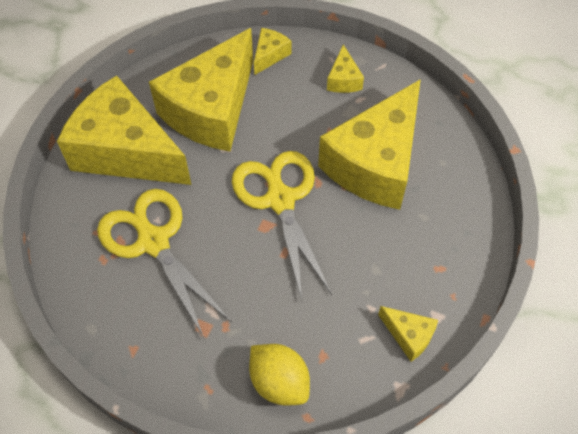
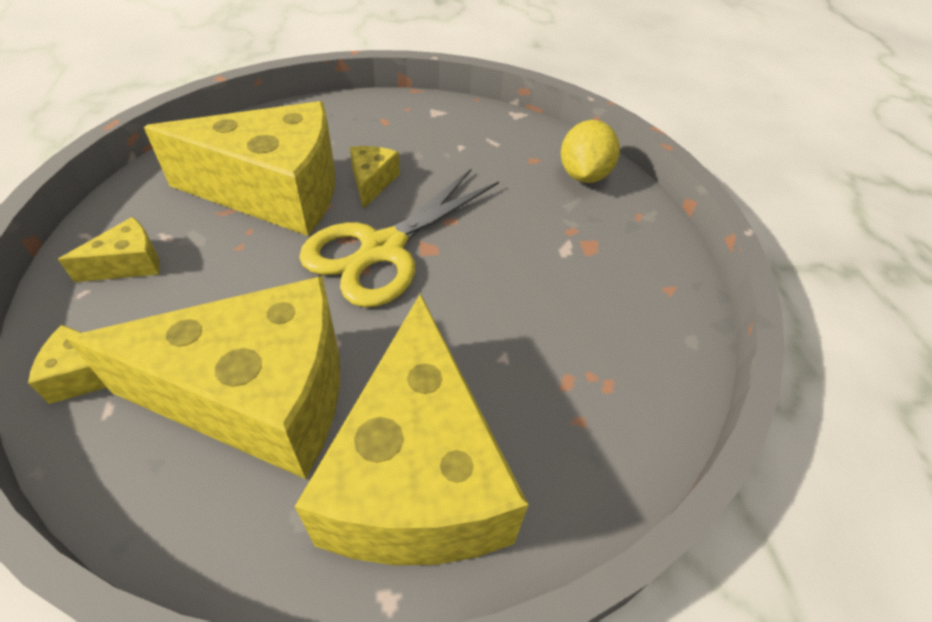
camera: 125 degrees left, 10 degrees down
yellow scissors [97,189,231,338] -> none
yellow cheese [378,306,438,361] -> yellow cheese moved to [350,146,400,209]

